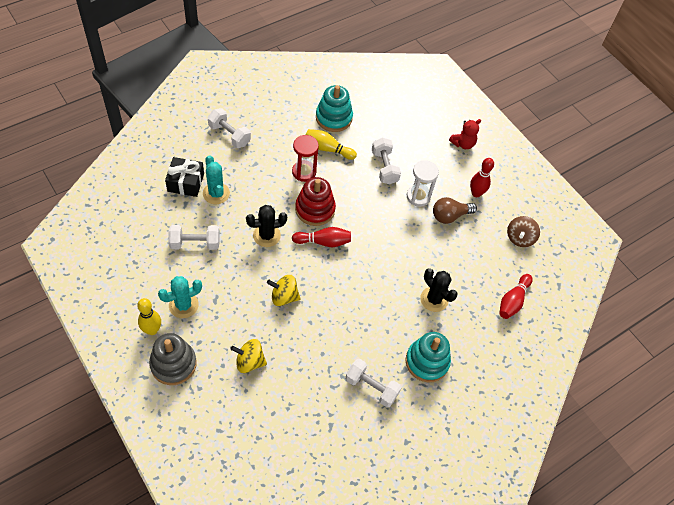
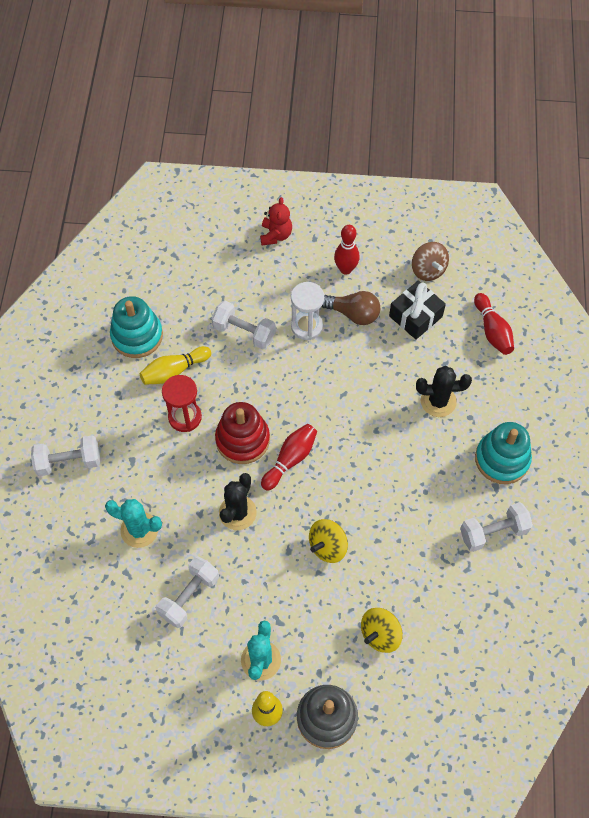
camera: 45 degrees left, 5 degrees up
black gift [165,157,204,197] -> black gift moved to [389,281,446,340]
brown light bulb [433,197,477,224] -> brown light bulb turned 90 degrees counterclockwise [321,291,380,325]

